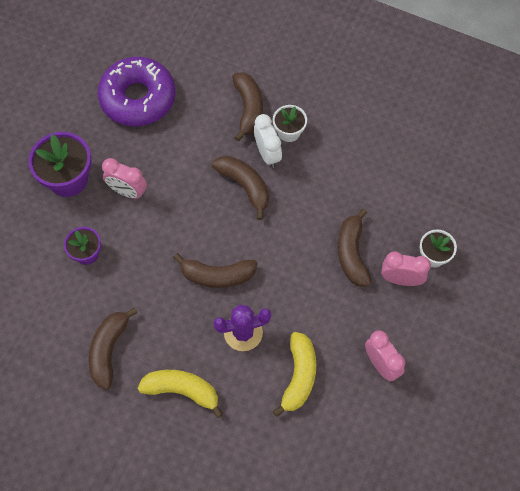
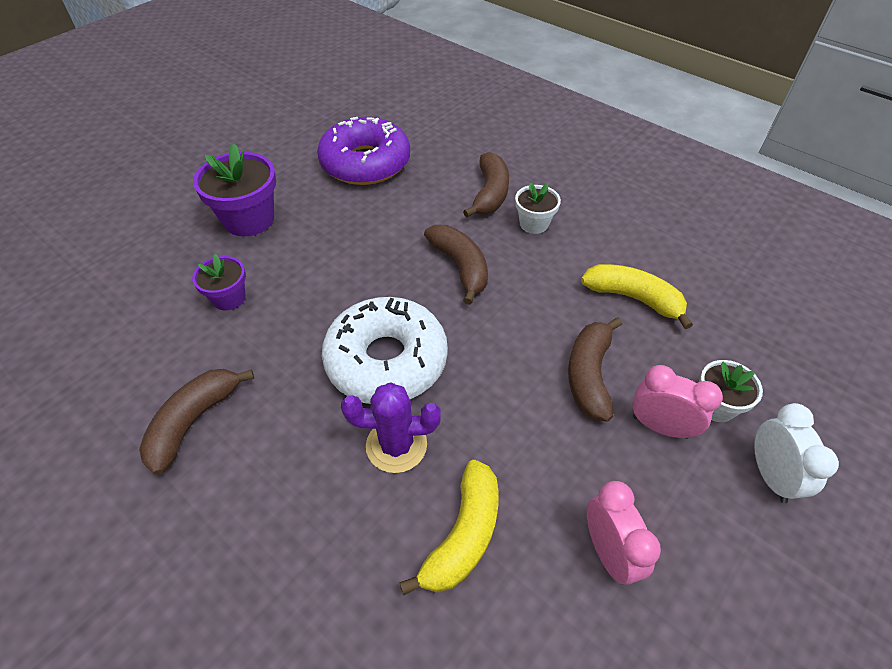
camera: 15 degrees right, 15 degrees down
pink clock [102,158,147,199] -> none
yellow banana [138,370,223,418] -> yellow banana moved to [581,264,693,329]
brown banana [173,253,257,288] -> white donut [322,297,448,404]
white clock [254,114,282,168] -> white clock moved to [754,403,839,504]

